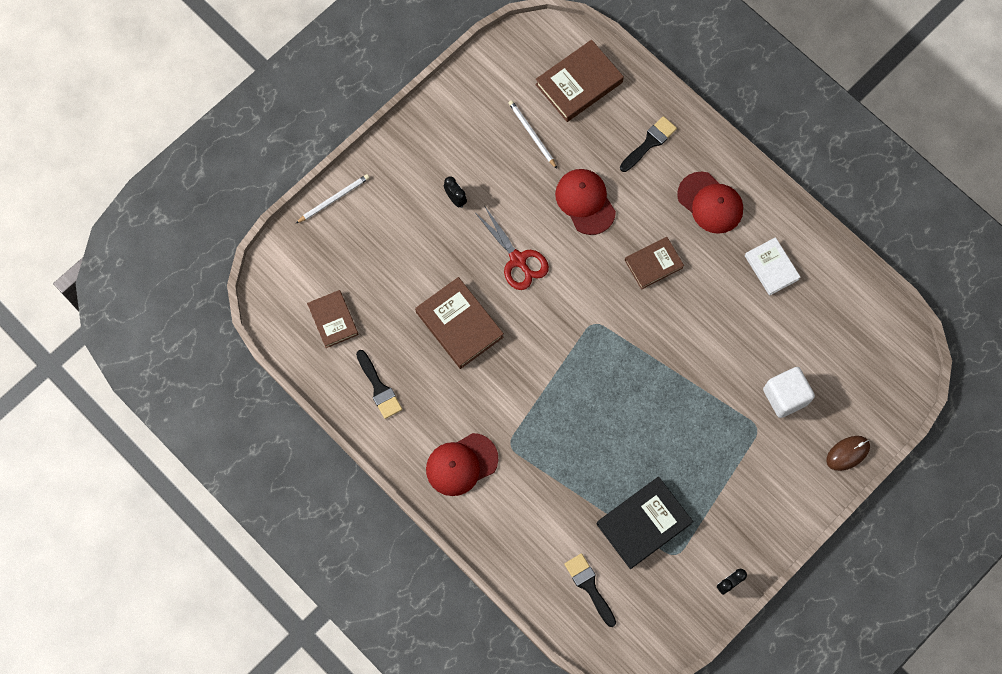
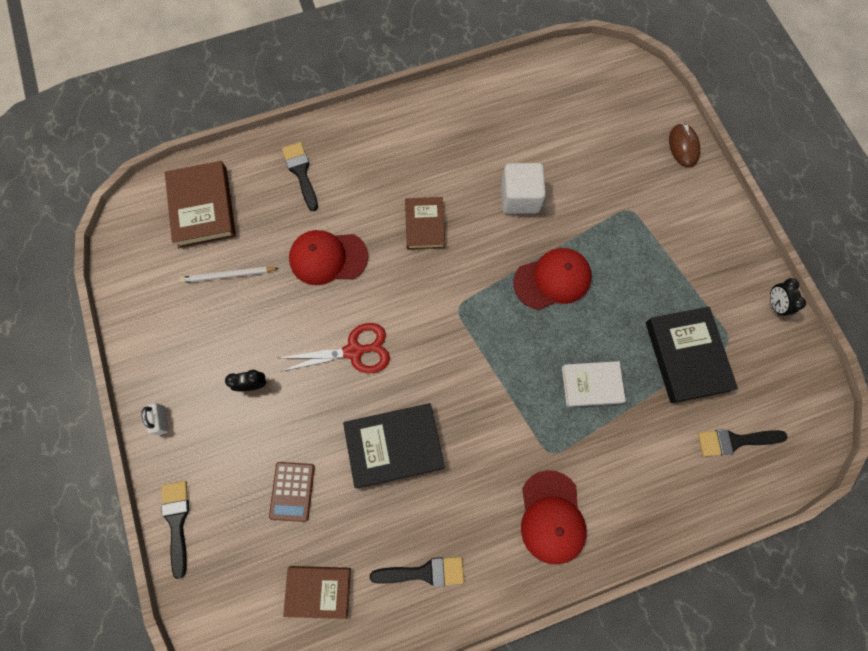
camera: 65 degrees left, 0 degrees up
white pencil [295,174,370,224] -> black brush [161,481,190,579]
brown book [415,277,504,369] -> black book [343,403,445,488]
red cap [677,171,743,234] -> red cap moved to [513,248,592,310]
white book [745,237,801,296] -> white book moved to [562,361,626,407]
white cube [763,367,815,418] -> white cube moved to [501,163,546,214]
none -> white padlock [141,403,169,435]
none -> brown calculator [269,462,315,522]

